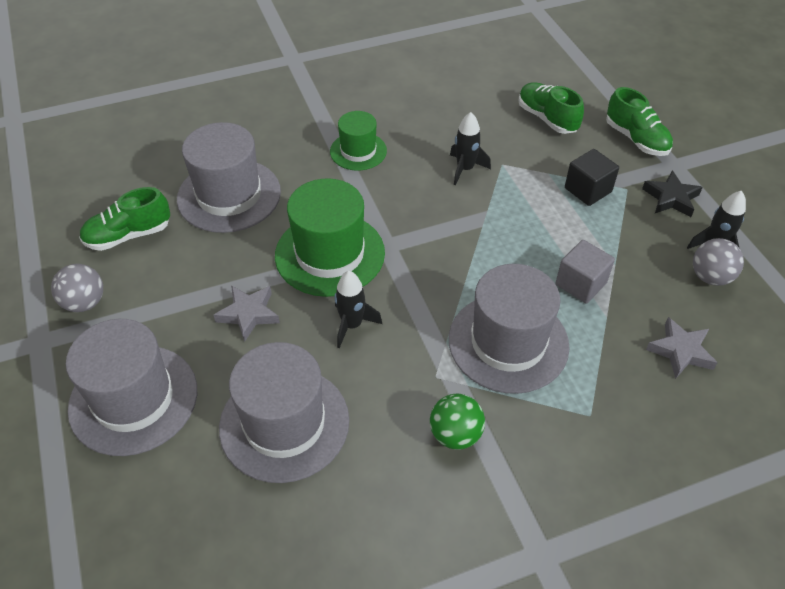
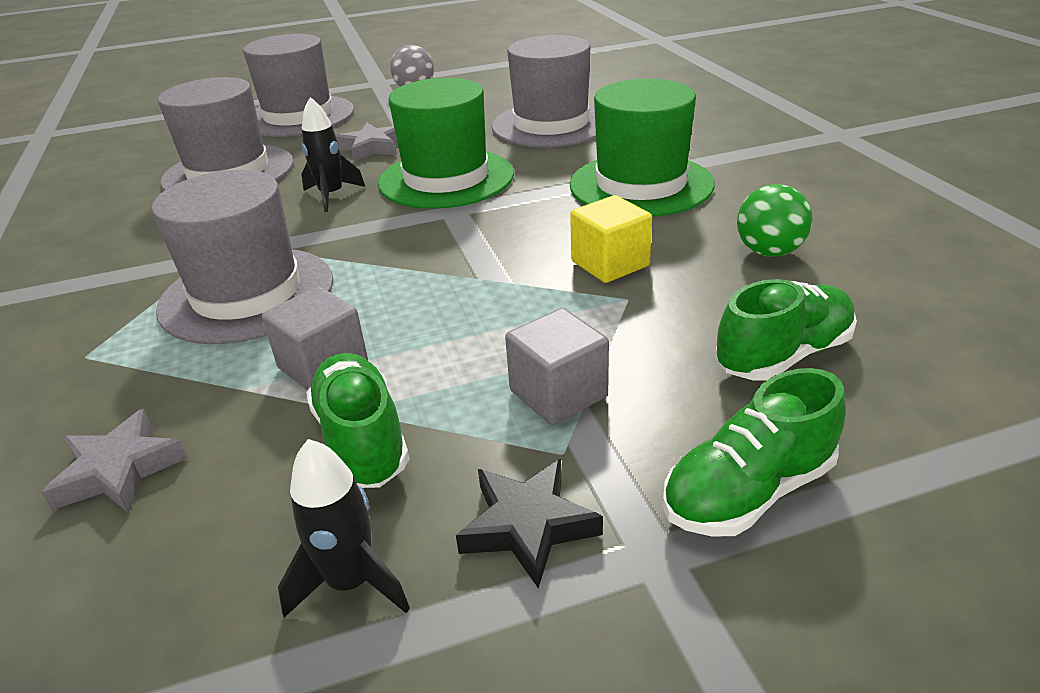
camera: 95 degrees right, 15 degrees down
green shoe [79,187,170,251] -> green shoe moved to [306,353,409,488]
green hat [330,111,387,171] -> green hat [570,79,715,217], size x1.72
green ball [430,394,485,450] -> green ball moved to [737,184,813,257]
black rocket [450,112,491,185] -> yellow cube [570,195,652,283]
black cube [565,149,619,206] -> grey cube [505,308,609,425]
grey ball [693,238,744,286] -> none

